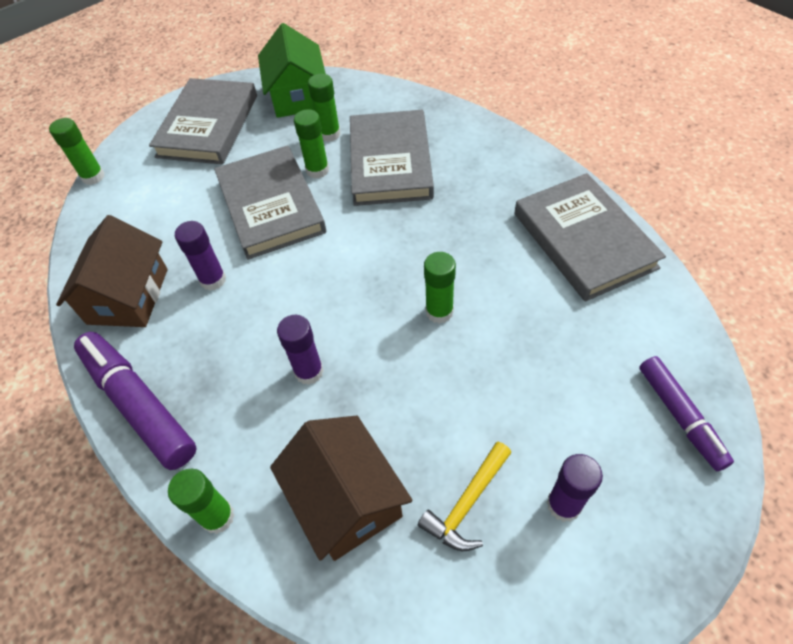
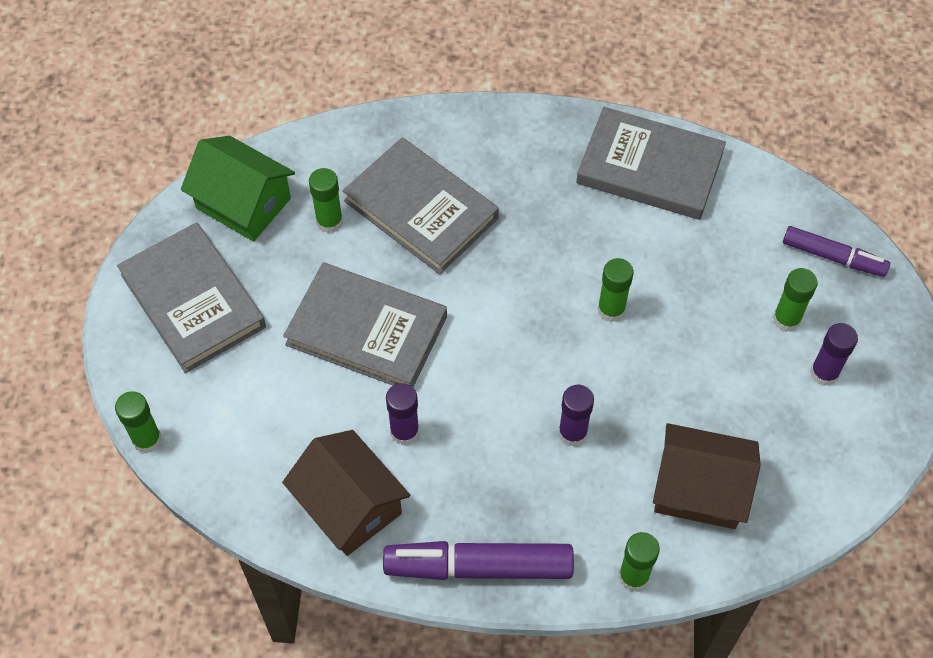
camera: 50 degrees left, 5 degrees up
green glue stick [294,109,329,178] -> green glue stick moved to [773,268,818,332]
yellow hammer [418,442,511,551] -> none

